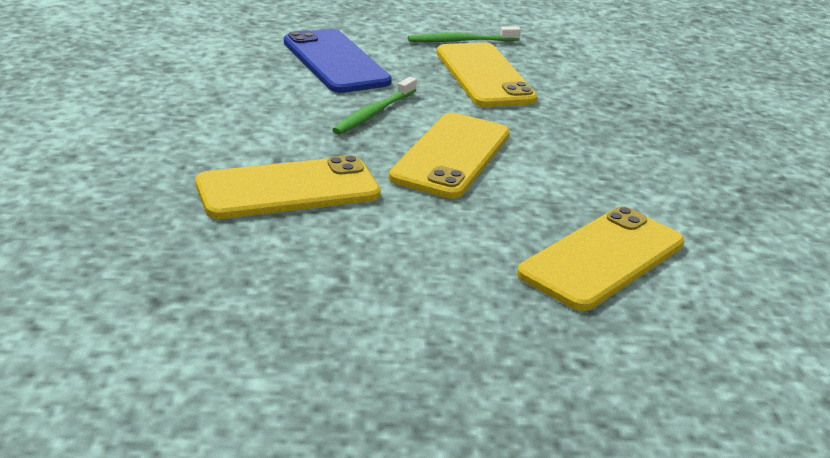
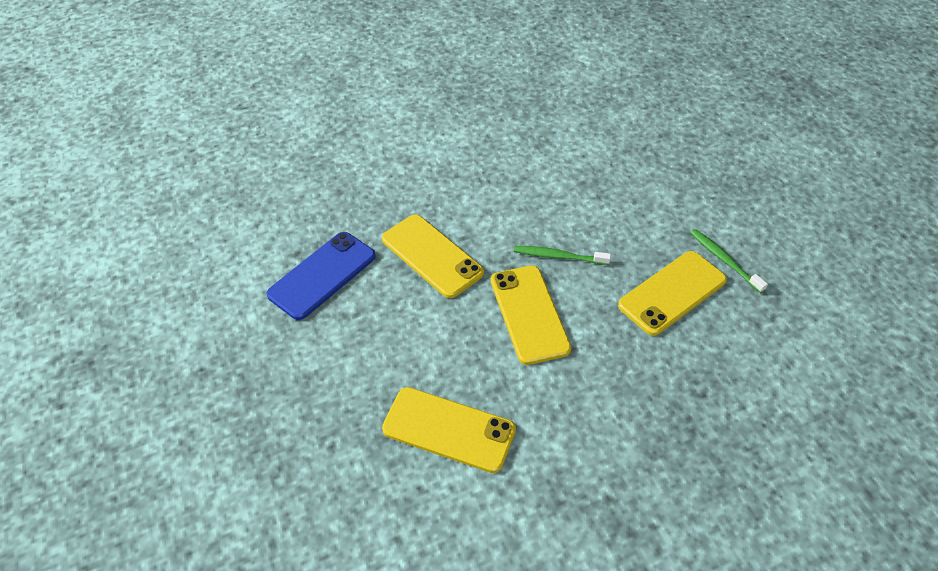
camera: 70 degrees right, 20 degrees up
blue phone [284,29,392,93] -> blue phone moved to [267,232,376,320]
yellow phone [389,113,510,199] -> yellow phone turned 75 degrees clockwise [491,266,571,365]

